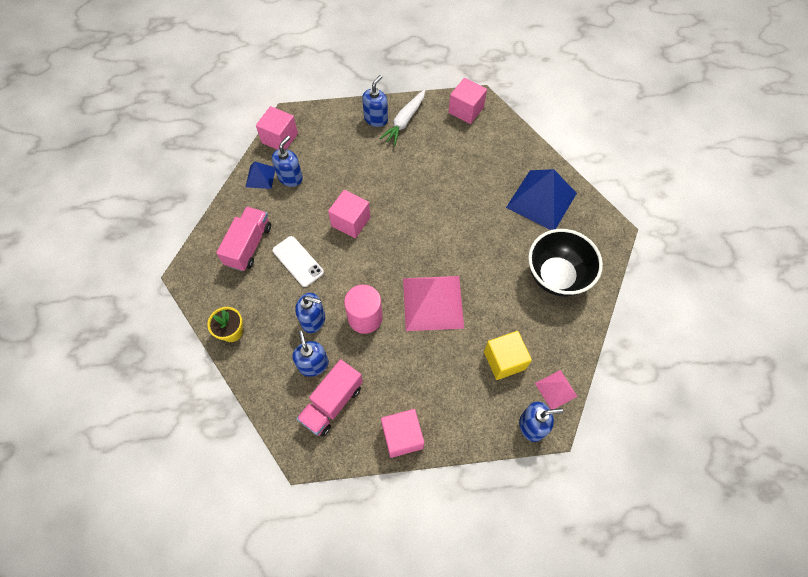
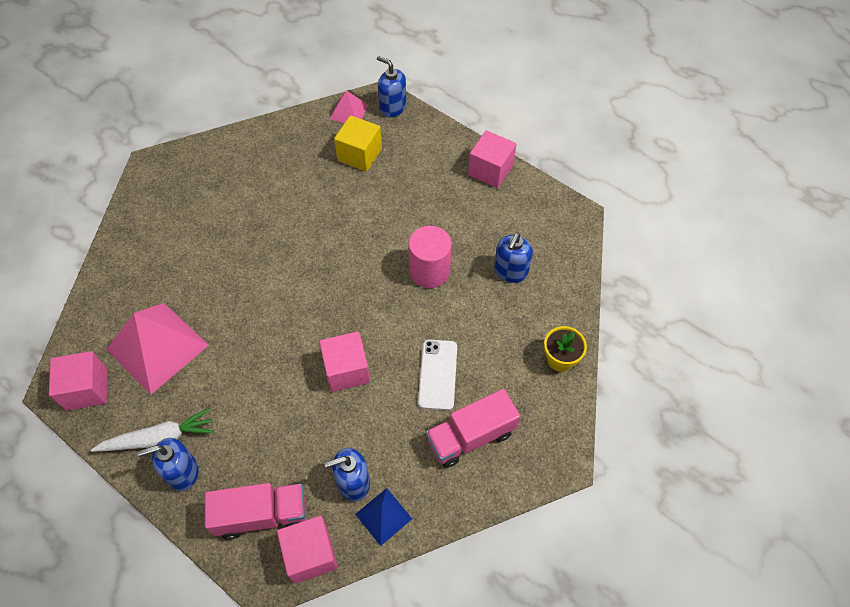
camera: 135 degrees left, 5 degrees down
blue soap dispenser [295,293,325,333] -> none
pink truck [296,359,363,437] -> pink truck moved to [205,483,306,540]
pink pyramid [403,276,464,331] -> pink pyramid moved to [106,303,209,394]
blue pyramid [506,169,577,230] -> none
black bowl [528,229,603,296] -> none

